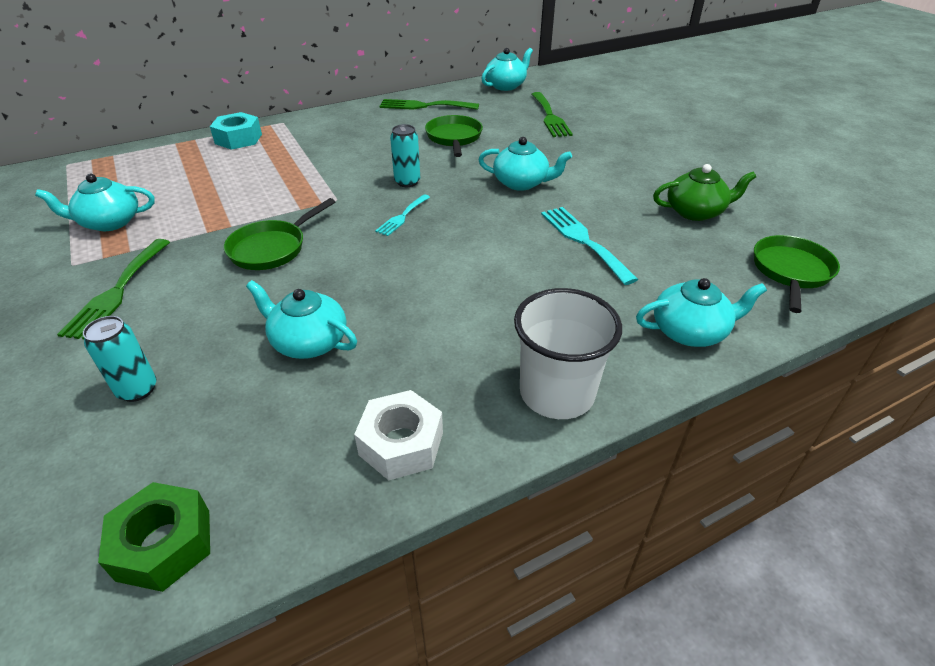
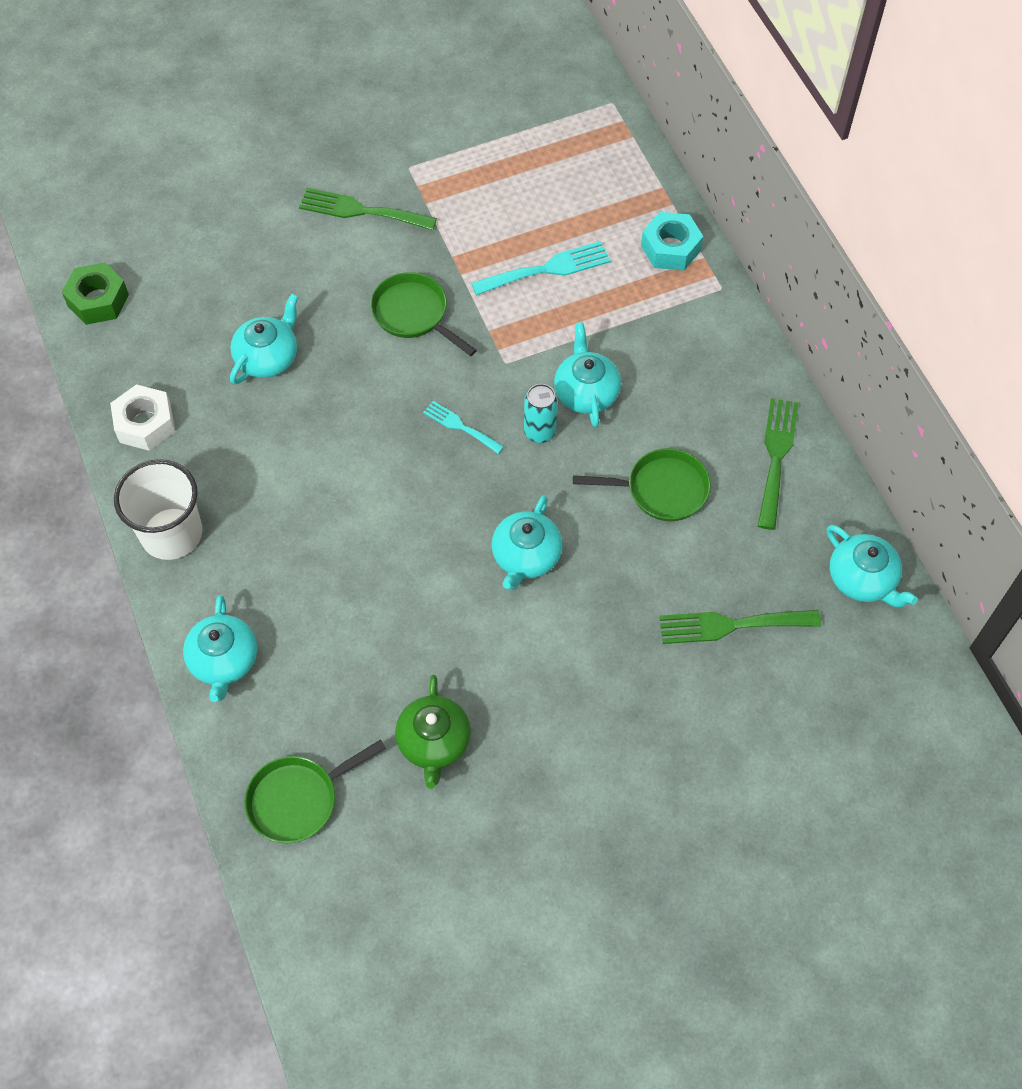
camera: 95 degrees right, 20 degrees up
turquoise teapot [35,174,155,231] -> turquoise teapot moved to [554,322,621,427]
turquoise can [83,316,156,402] -> none
turquoise fork [541,207,638,285] -> turquoise fork moved to [471,241,611,295]
green pan [754,235,840,313] -> green pan turned 120 degrees clockwise [244,739,386,843]

